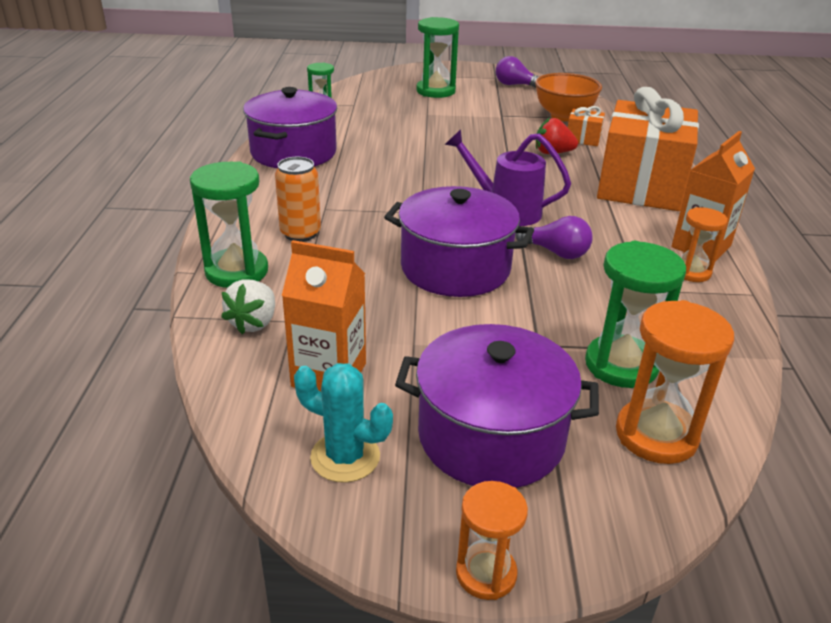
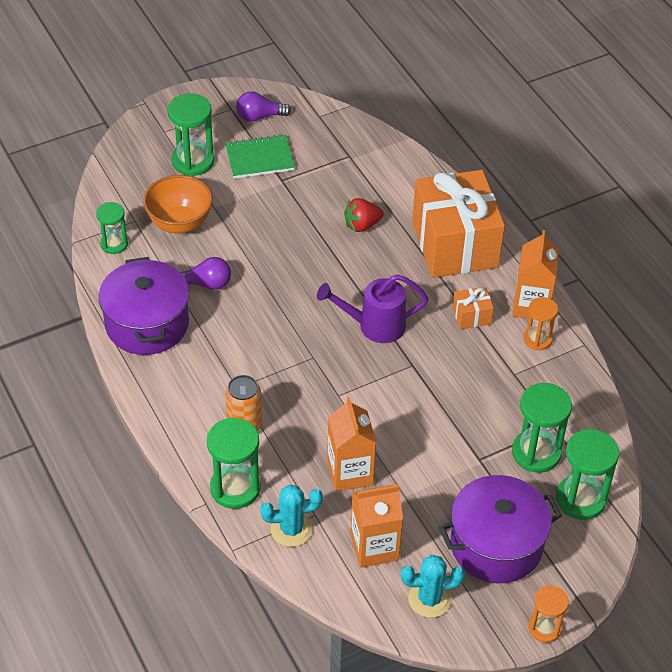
camera: 30 degrees left, 15 degrees up
white strawberry [221,279,275,334] -> turquoise cactus [260,484,323,547]
purple pot [384,186,534,297] -> none
purple light bulb [515,216,593,259] -> purple light bulb moved to [180,257,231,290]
orange bowl [535,73,602,122] -> orange bowl moved to [143,175,213,234]
orange gift [568,106,605,146] -> orange gift moved to [453,287,494,329]
orange hourglass [616,300,734,464] -> green hourglass [556,429,619,520]
none -> green notebook [225,134,295,179]
none -> orange carton [327,397,376,492]

